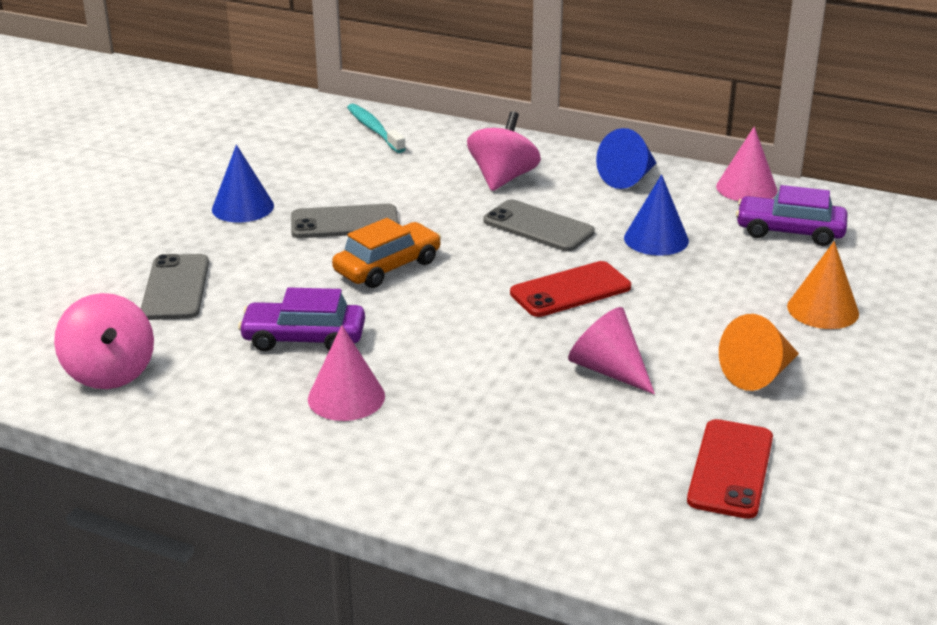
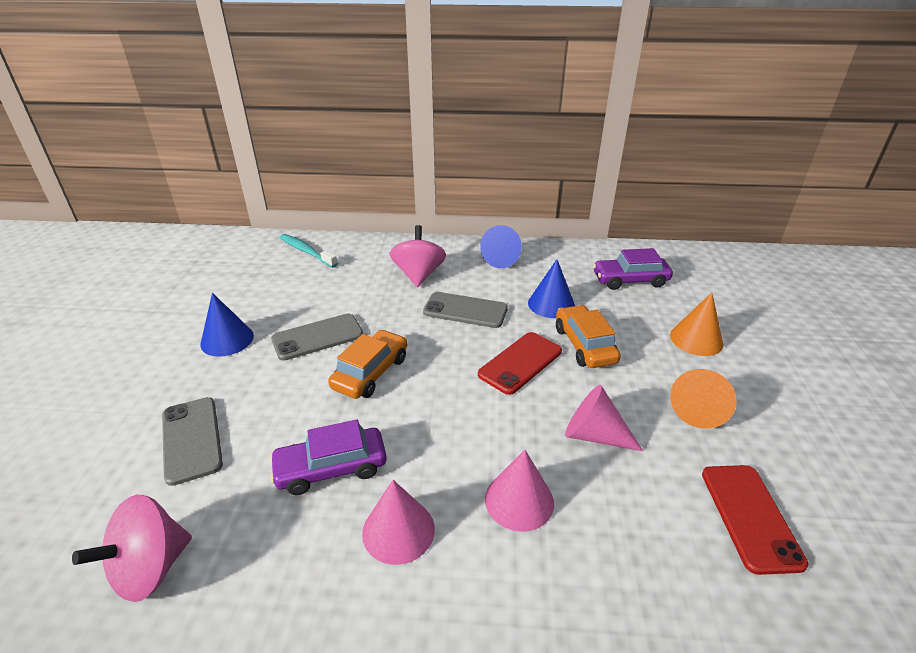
camera: 20 degrees left, 5 degrees up
pink spinning top [54,293,154,389] -> pink spinning top turned 90 degrees clockwise [72,495,192,602]
pink cone [716,127,778,201] -> pink cone moved to [485,450,554,532]
none -> orange car [556,305,621,368]

